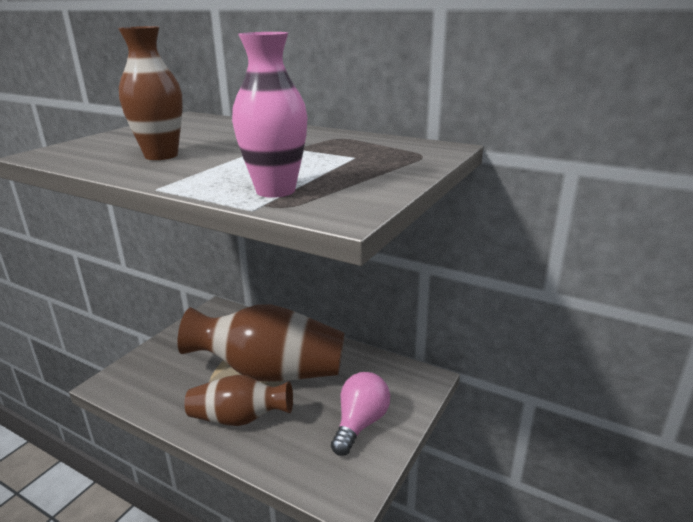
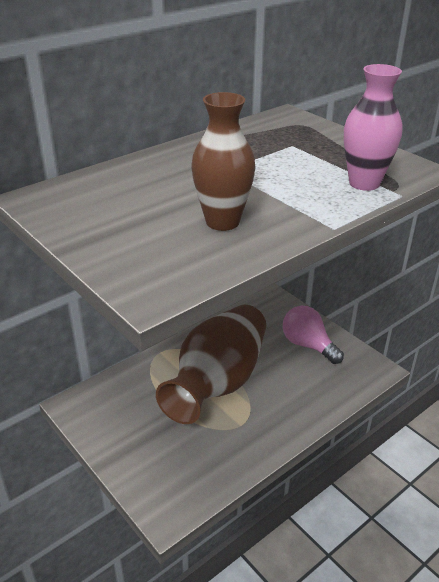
camera: 70 degrees left, 10 degrees up
brown vase [184,375,293,426] -> none

